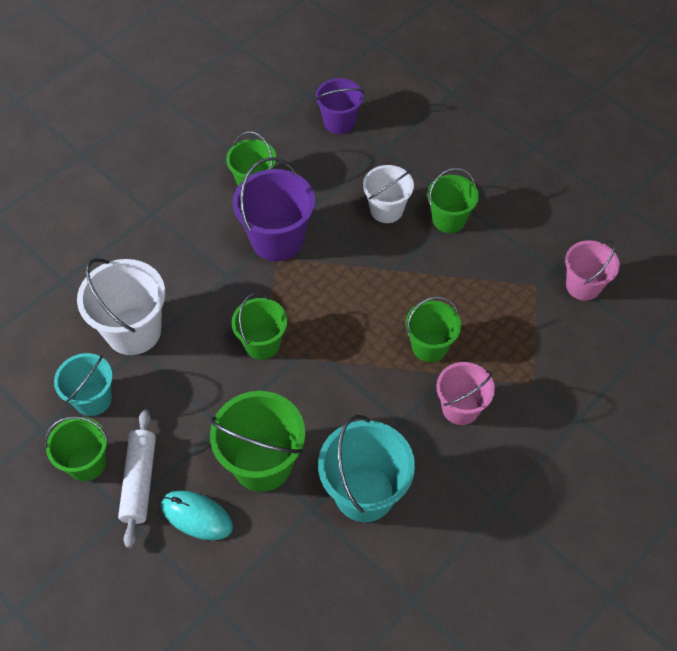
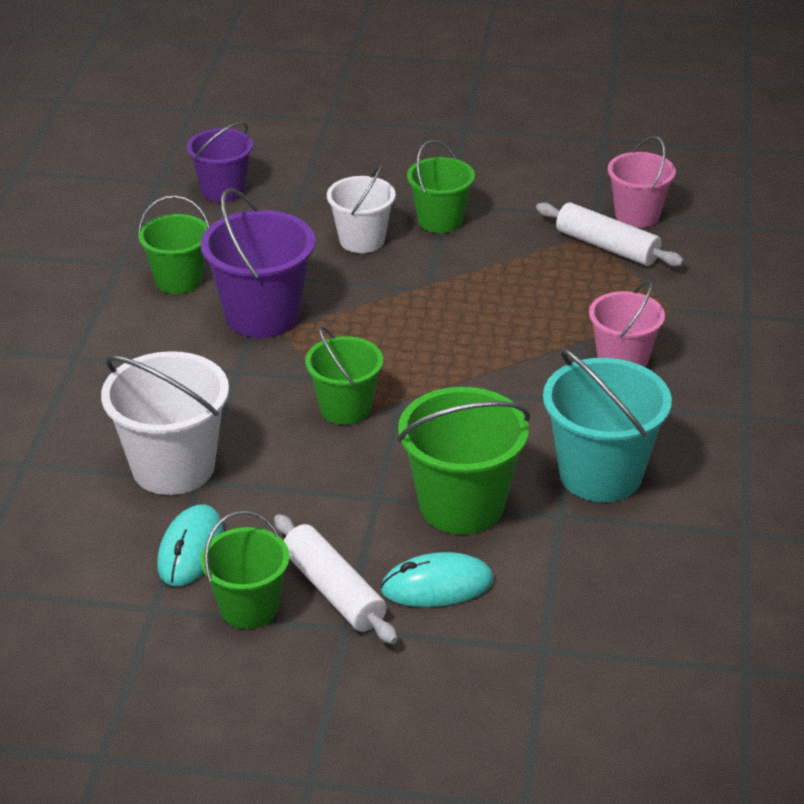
camera: 35 degrees left, 20 degrees down
turquoise bucket [54,353,113,416] -> turquoise mouse [157,504,224,586]
green bucket [405,296,461,362] -> none
none -> white rolling pin [536,202,684,266]

